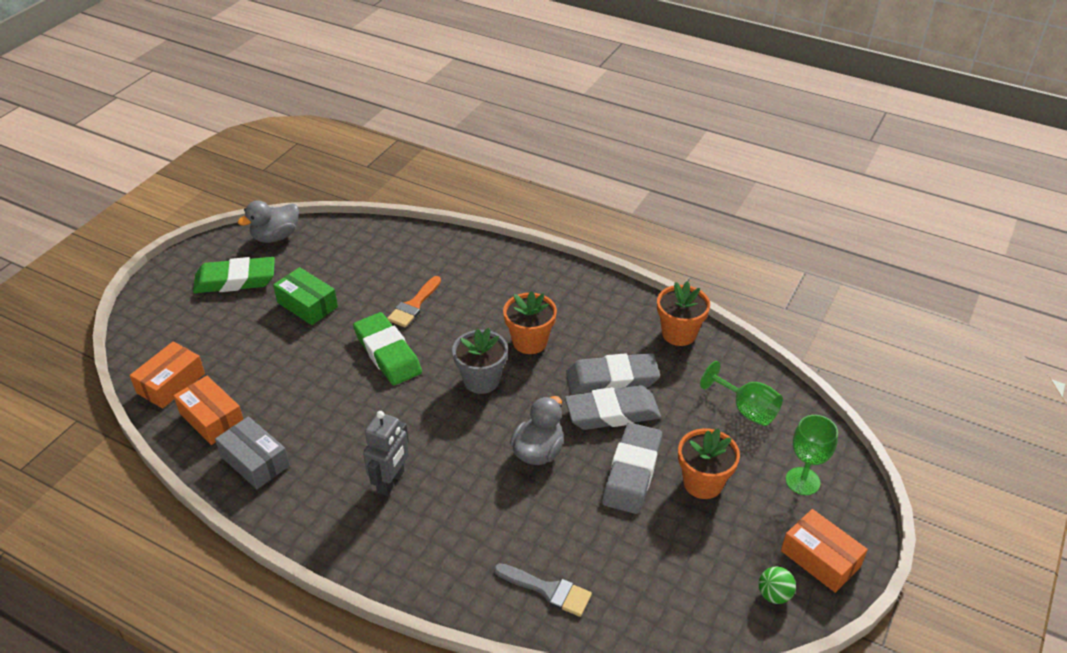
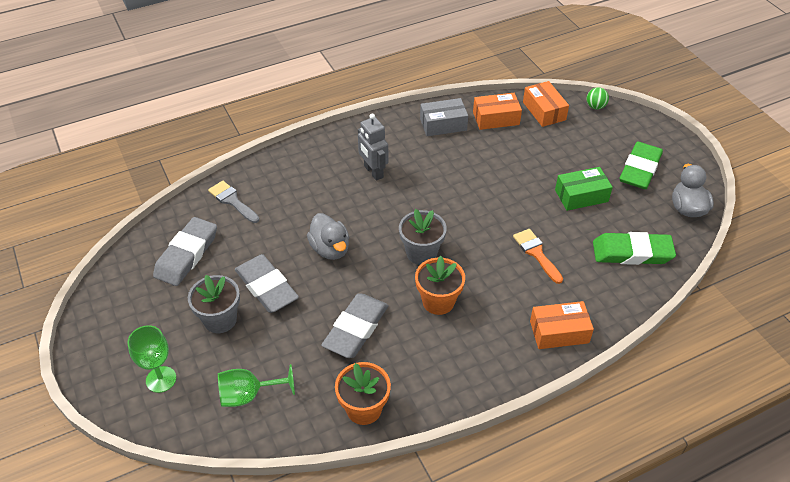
camera: 125 degrees right, 5 degrees up
green eraser [353,312,422,385] -> green eraser moved to [593,232,676,265]
grey brush [494,563,592,617] -> grey brush turned 75 degrees clockwise [208,181,260,223]
grey eraser [565,385,661,430] -> grey eraser moved to [153,217,217,286]
orange flower pot [678,428,740,499] -> grey flower pot [188,275,240,333]
green ball [759,566,796,604] -> green ball moved to [587,87,609,110]
orange box [781,509,868,593] -> orange box moved to [530,301,594,349]

